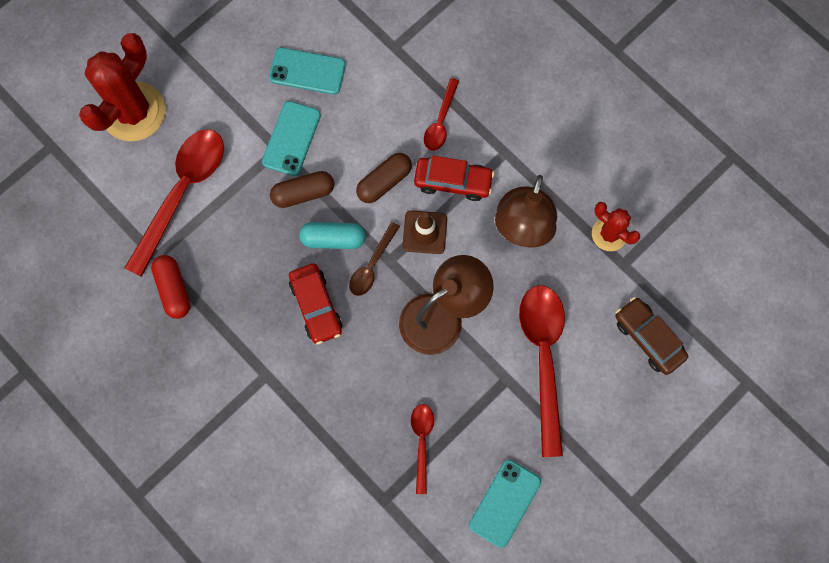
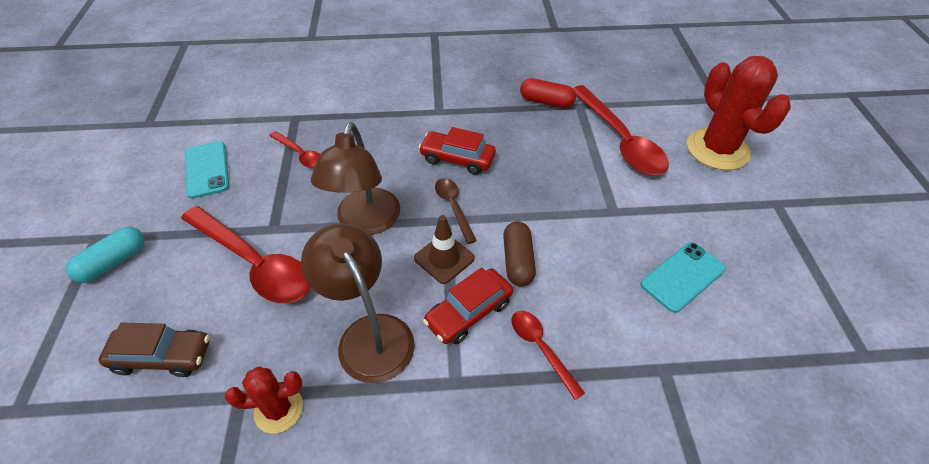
camera: 130 degrees right, 25 degrees down
turquoise phone [262,101,321,176] -> none
brown capsule [270,171,334,208] -> none
turquoise capsule [299,222,366,249] -> turquoise capsule moved to [66,227,145,283]

